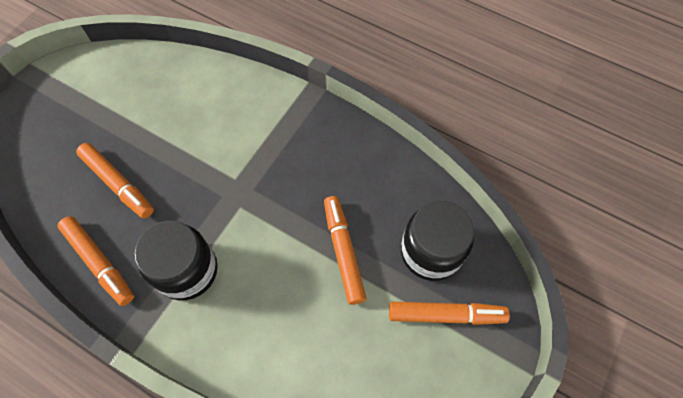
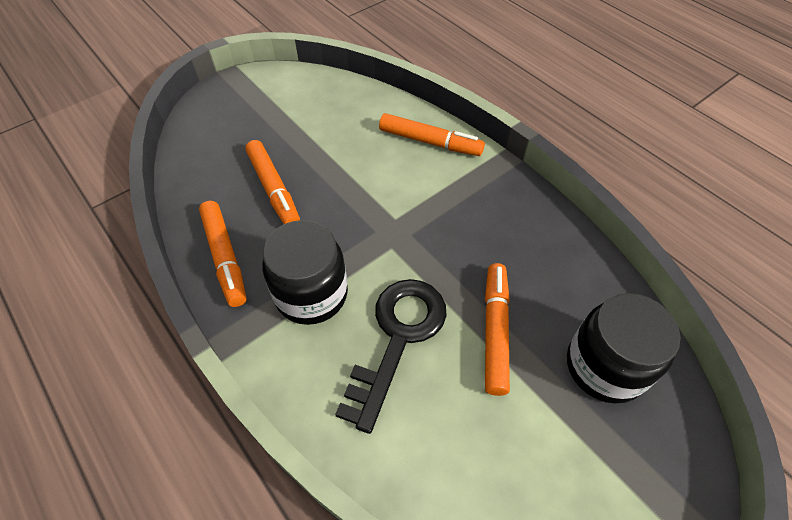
camera: 20 degrees right, 10 degrees down
orange marker [389,302,510,325] -> orange marker moved to [379,113,485,156]
none -> black key [335,279,447,434]

